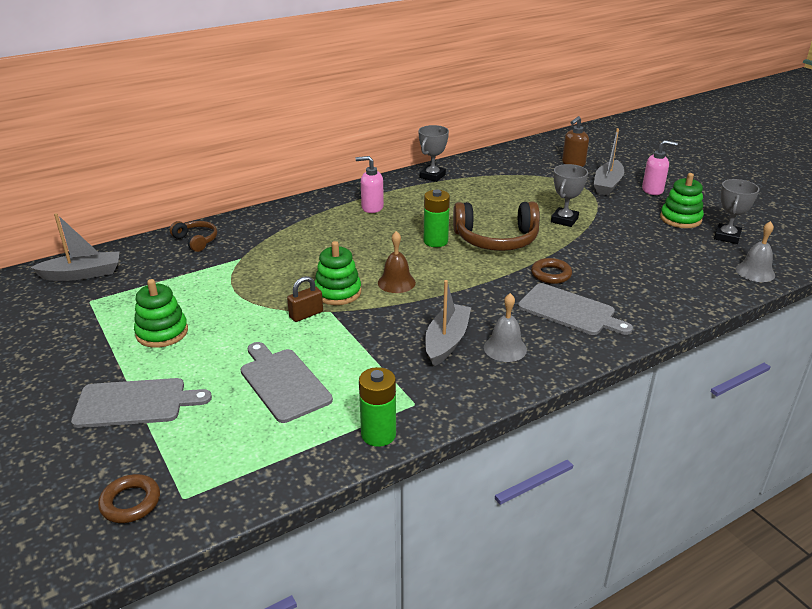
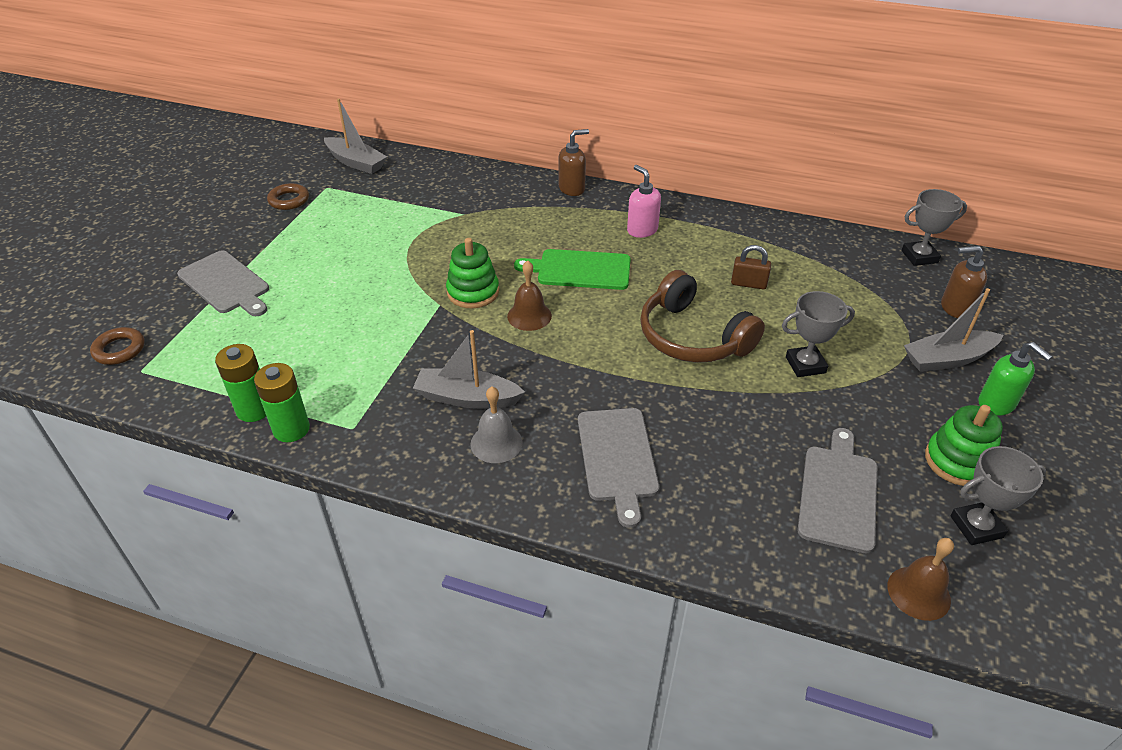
camera: 50 degrees right, 10 degrees up
green stacking toy [134,279,188,348] -> none
brown headphones [170,221,217,252] -> none
grey cutting board [241,342,333,423] -> grey cutting board moved to [798,428,878,553]
brown padlock [287,276,323,322] -> brown padlock moved to [731,245,771,289]
grey trophy [418,125,449,182] -> grey trophy moved to [902,189,967,266]
green battery [424,190,450,247] -> green battery moved to [215,344,266,422]
grey boat [425,280,471,367] -> grey boat turned 150 degrees counterclockwise [413,330,525,409]
brown ring [531,258,572,284] -> brown ring moved to [267,183,309,210]
pink soap dispenser [642,140,678,195] -> green soap dispenser [978,342,1052,416]
grey bell [736,221,775,282] -> brown bell [887,538,954,621]
none -> green cutting board [514,249,631,290]
none -> brown soap dispenser [559,129,589,196]

